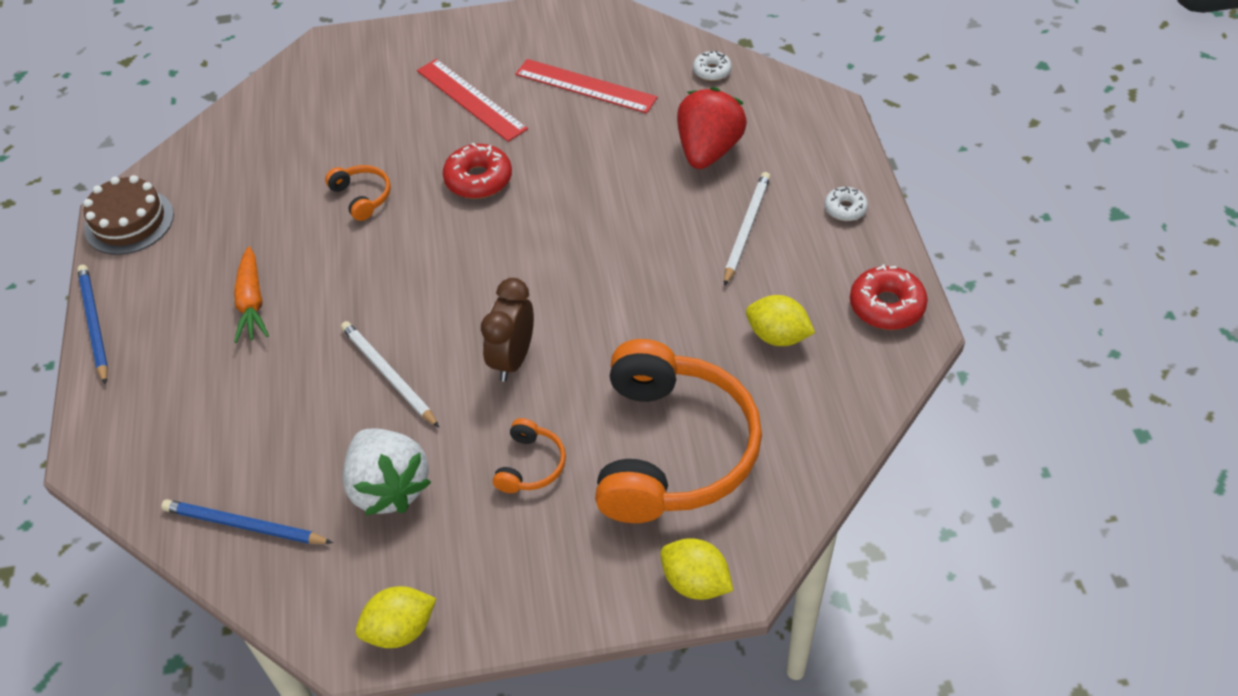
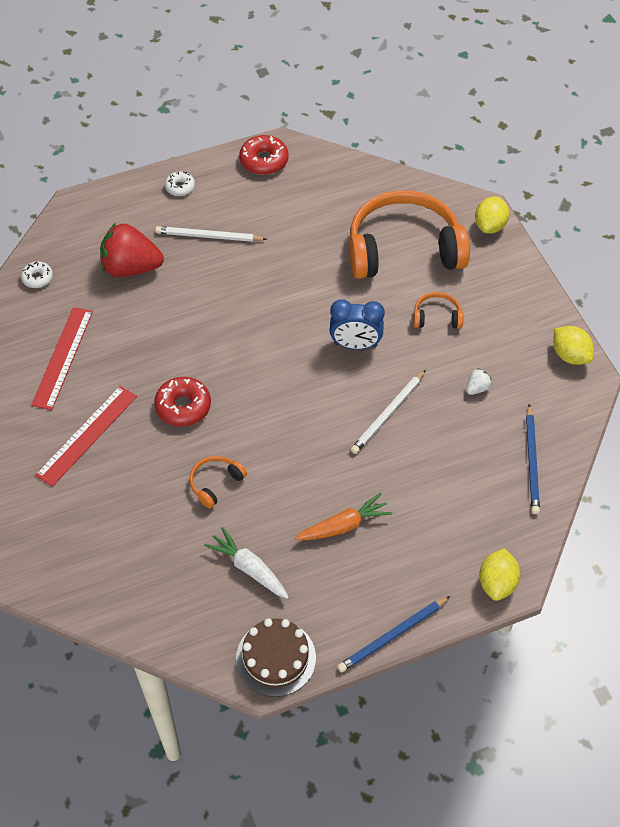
camera: 105 degrees left, 5 degrees up
white strawberry [343,429,431,515] -> white strawberry [466,368,492,395], size x0.42
brown clock [481,278,534,382] -> blue clock [330,299,385,349]
yellow lemon [746,295,815,346] -> yellow lemon moved to [479,548,520,601]
none -> white carrot [204,527,289,599]

